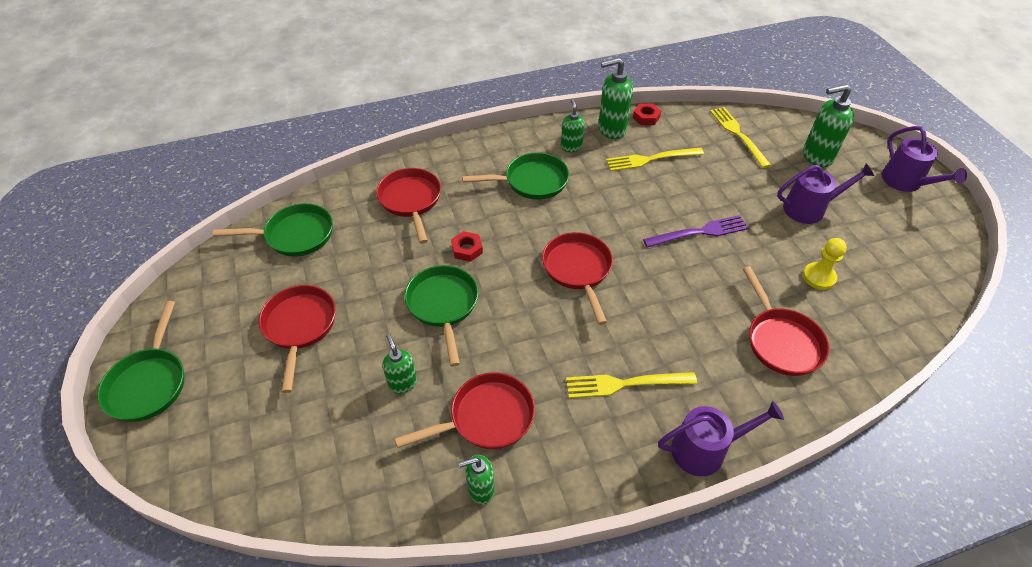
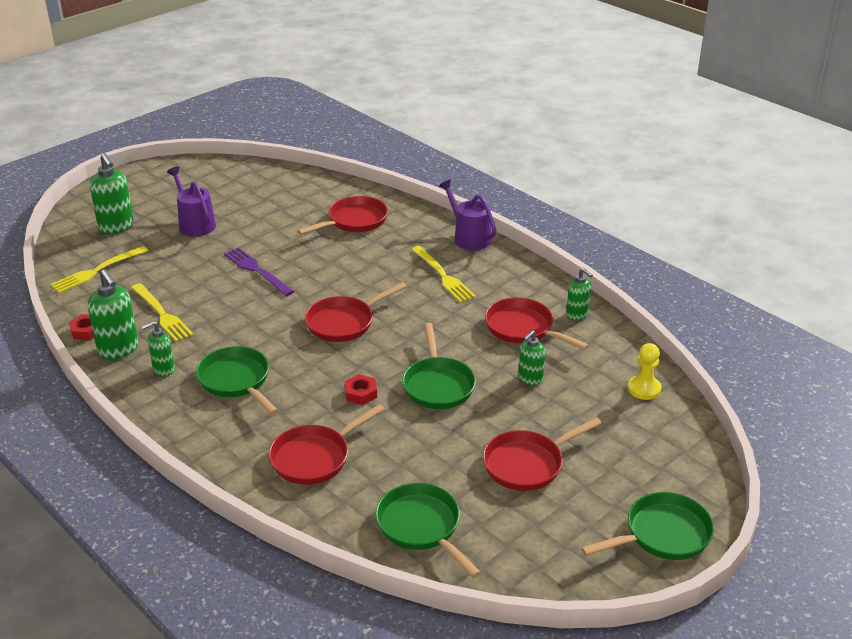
camera: 115 degrees left, 15 degrees down
green pan [405,265,478,367] -> green pan turned 60 degrees counterclockwise [402,323,476,409]
yellow pawn [803,238,847,290] -> yellow pawn moved to [628,343,661,400]
purple watering can [881,126,967,192] -> none

